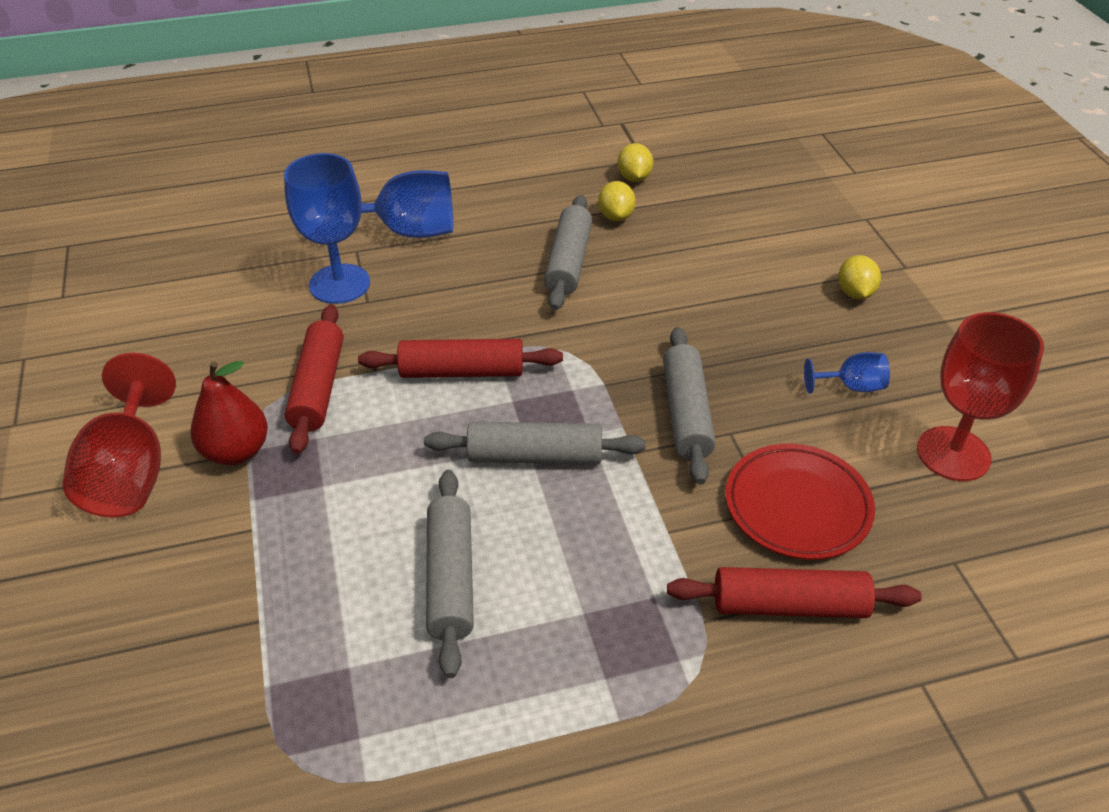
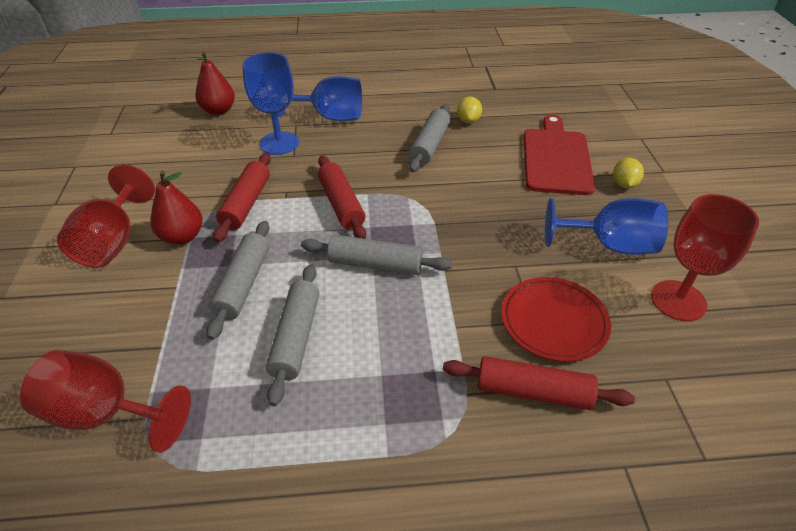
camera: 10 degrees right, 0 degrees up
red rolling pin [358,339,563,378] -> red rolling pin turned 60 degrees clockwise [318,155,366,239]
yellow lemon [617,143,653,182] -> none
grey rolling pin [663,327,716,484] -> grey rolling pin moved to [206,221,270,340]
blue goblet [804,352,890,394] -> blue goblet [545,198,668,255], size x1.94
none -> red goblet [20,350,191,453]
none -> red pear [195,52,235,115]
none -> red cutting board [523,115,595,195]

